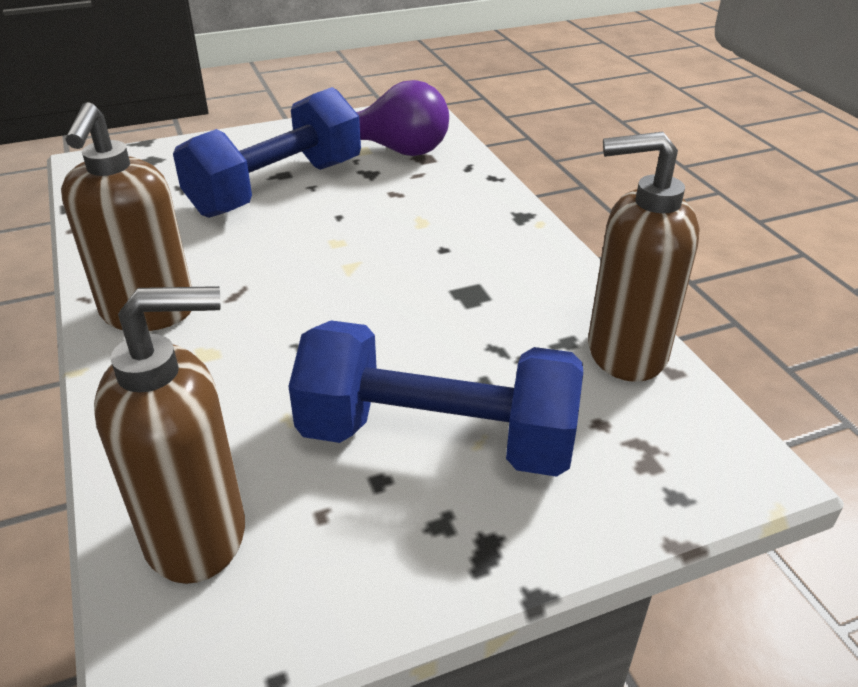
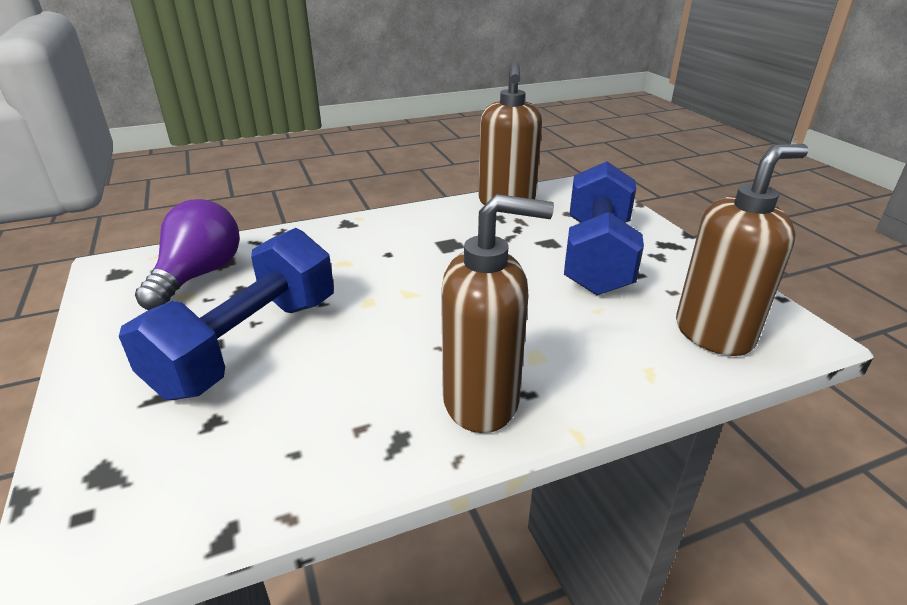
camera: 90 degrees left, 5 degrees down
brown soap dispenser [94,286,245,584] -> brown soap dispenser turned 75 degrees clockwise [676,144,809,356]
blue dumbbell [173,87,361,218] -> blue dumbbell turned 75 degrees clockwise [119,228,334,400]

